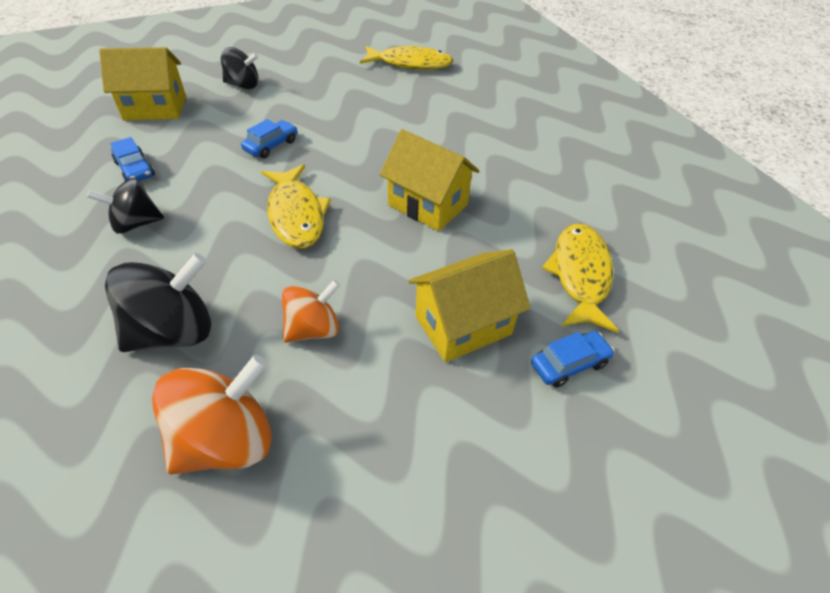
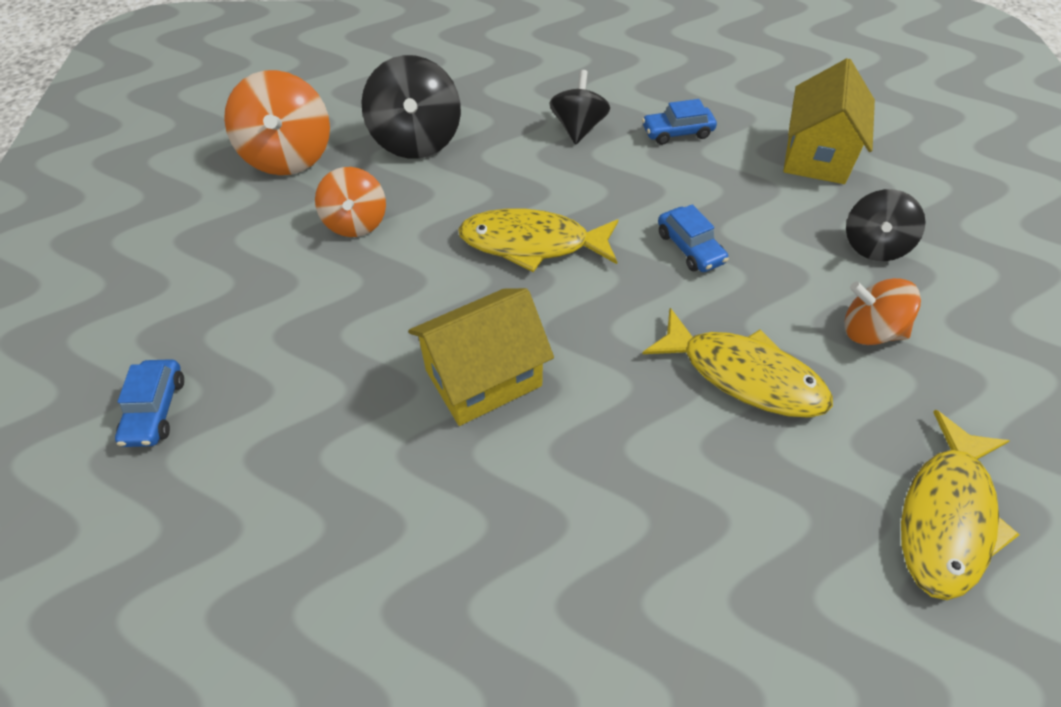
camera: 115 degrees right, 5 degrees up
yellow house [408,249,531,362] -> none
yellow fish [542,223,619,333] -> yellow fish moved to [642,308,833,417]
none -> orange spinning top [844,278,921,345]

